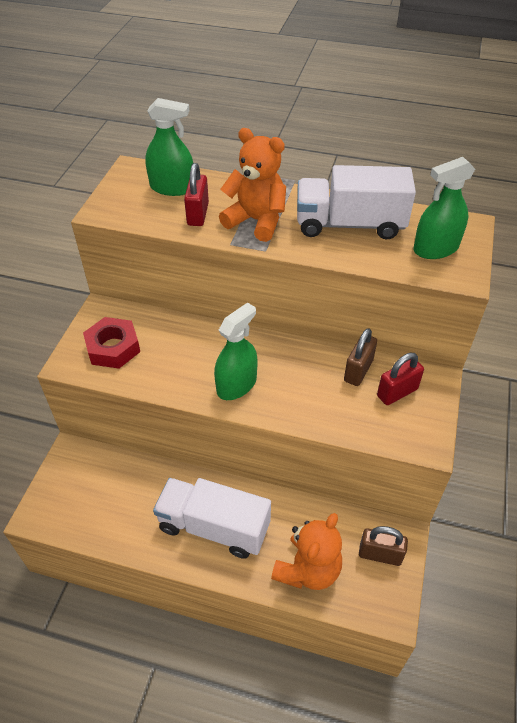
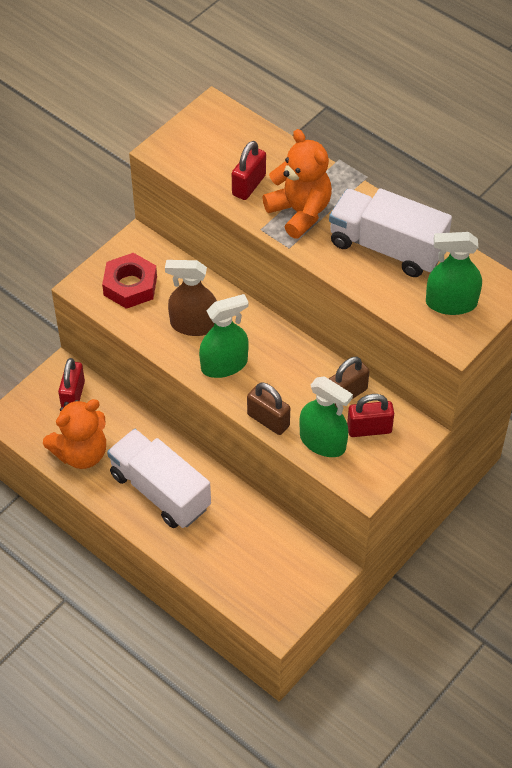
camera: 25 degrees right, 5 degrees up
green spray bottle [145,98,193,196] -> green spray bottle moved to [299,376,353,457]
orange teddy bear [271,513,342,590] -> orange teddy bear moved to [43,399,106,469]
brown padlock [359,526,408,566] -> brown padlock moved to [247,383,290,435]
none -> red padlock [58,358,85,407]
none -> brown spray bottle [165,260,217,336]

